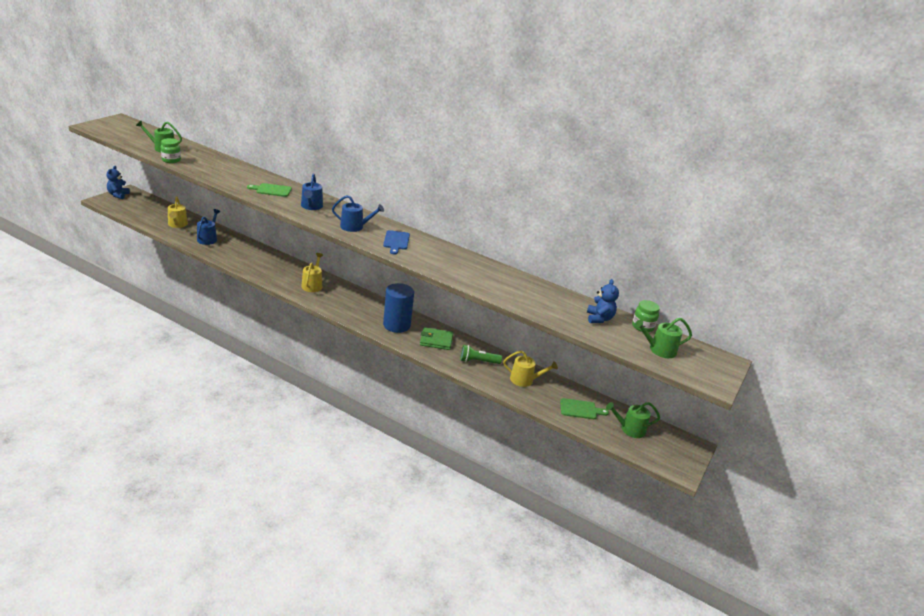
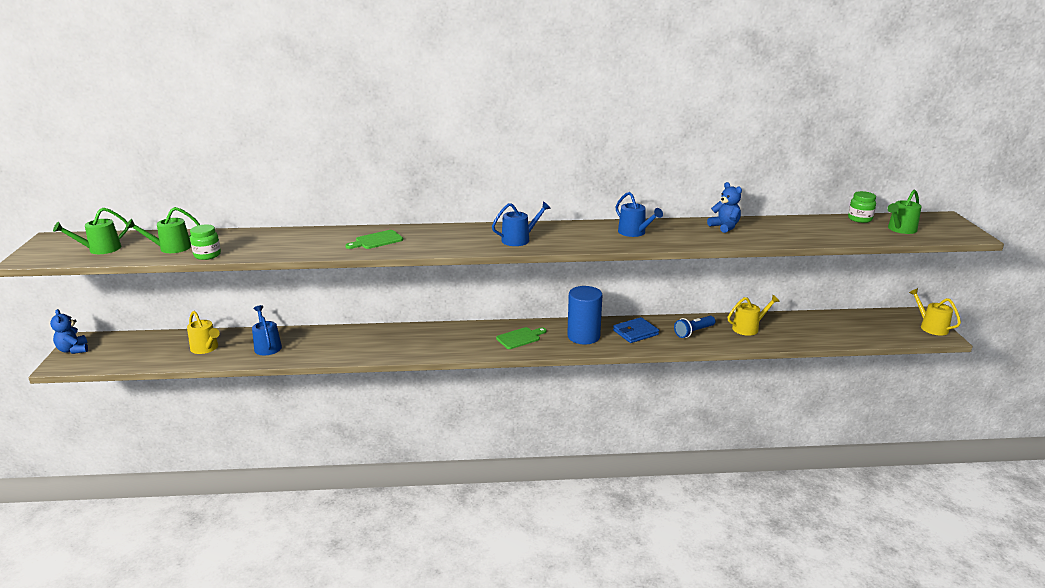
camera: 30 degrees left, 5 degrees down
blue watering can [301,174,323,210] -> blue watering can moved to [615,192,663,237]
yellow watering can [301,253,323,292] -> yellow watering can moved to [909,288,961,336]
blue cutting board [383,230,410,255] -> none
green wallet [420,327,453,350] -> blue wallet [613,317,659,343]
green flashlight [460,345,502,364] -> blue flashlight [674,316,715,338]
green cutting board [560,398,609,419] -> green cutting board moved to [496,327,546,349]
blue teddy bear [587,279,619,323] -> blue teddy bear moved to [707,182,742,233]
green watering can [606,402,660,438] -> green watering can moved to [53,208,129,254]

